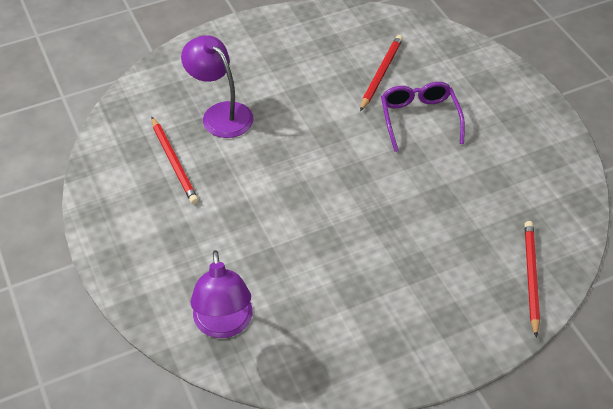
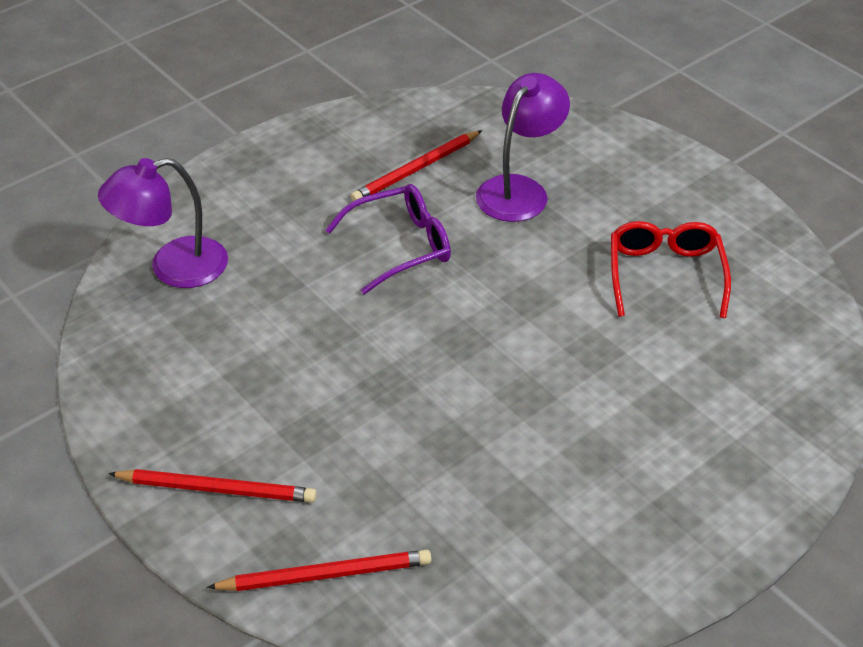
camera: 75 degrees right, 5 degrees down
red pencil [360,35,403,111] -> red pencil moved to [108,469,317,503]
purple glasses [381,82,465,152] -> purple glasses moved to [325,184,451,294]
none -> red glasses [611,221,731,318]

